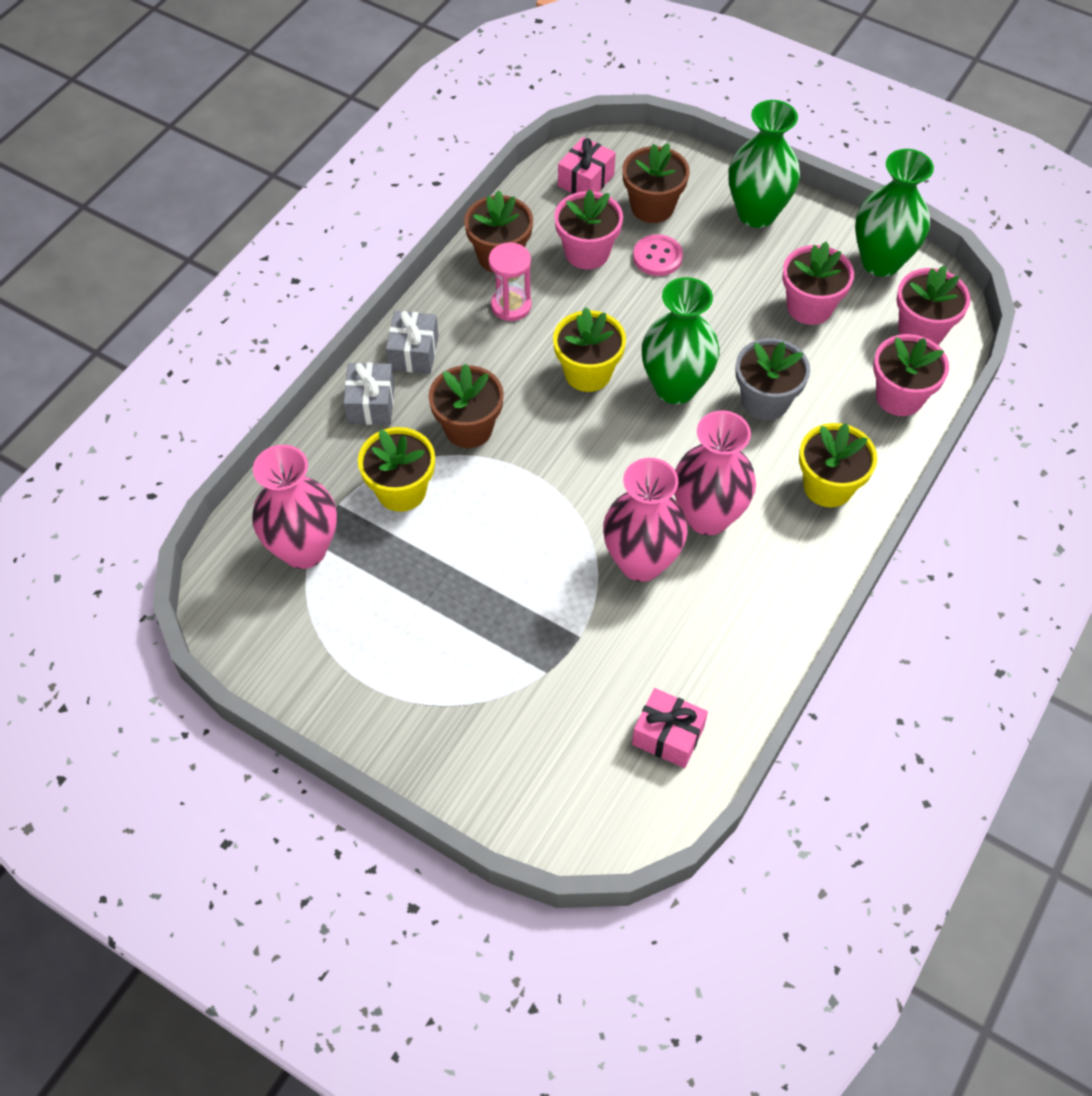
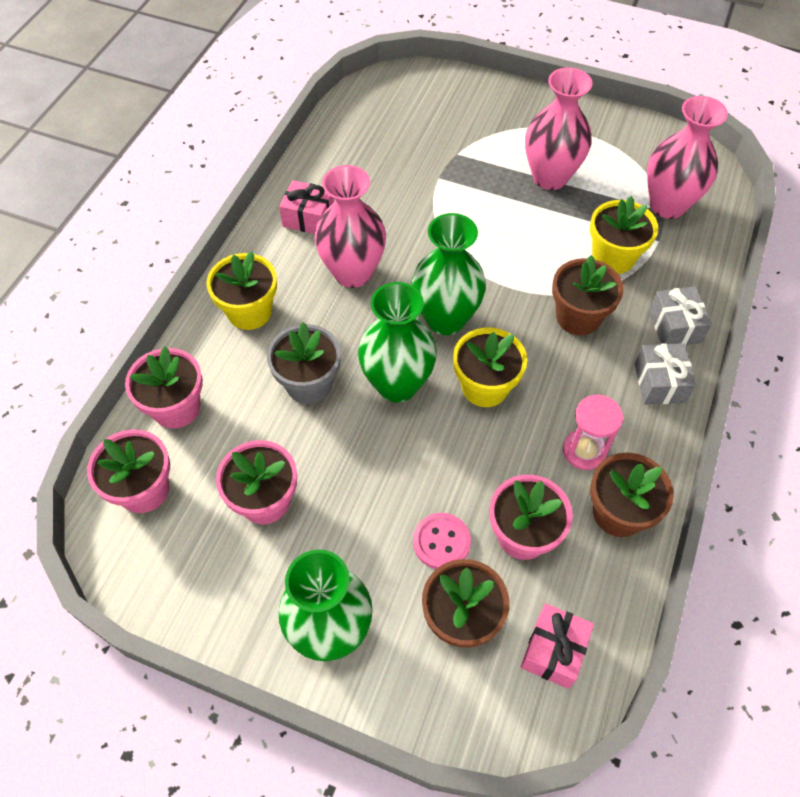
camera: 170 degrees right, 0 degrees up
pink vase [603,458,688,582] -> pink vase moved to [525,67,593,190]
pink gift [632,688,708,768] -> pink gift moved to [279,180,334,234]
green vase [855,149,934,277] -> green vase moved to [411,213,486,335]

